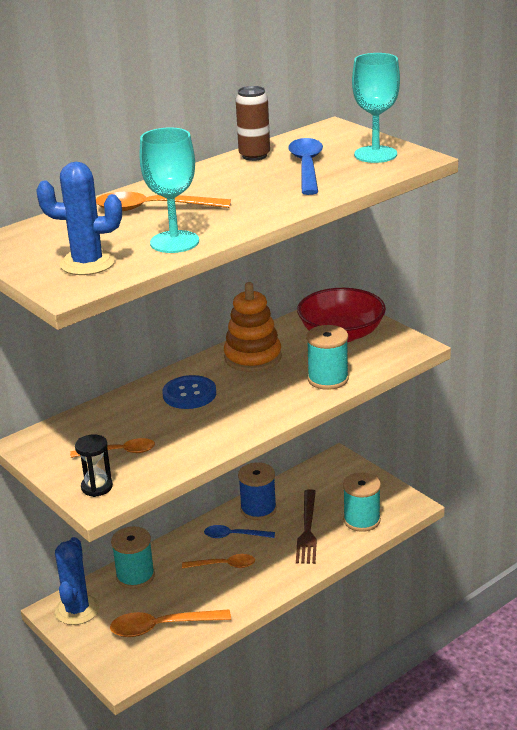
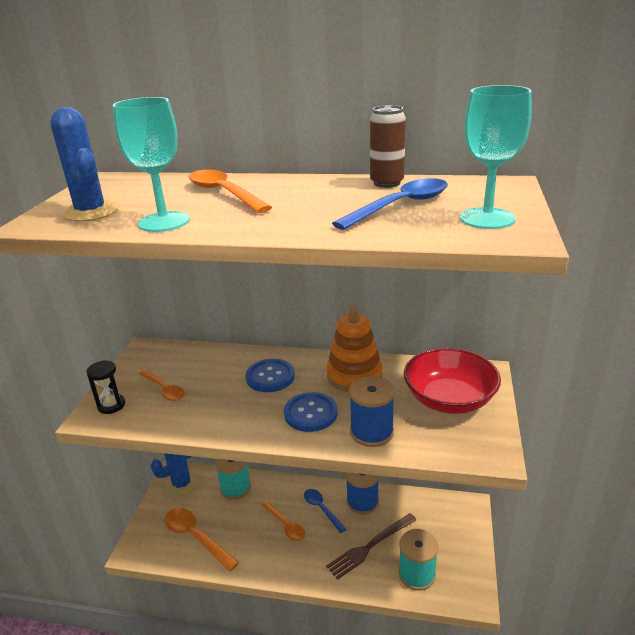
camera: 50 degrees right, 0 degrees up
turquoise spool [306,325,349,390] -> blue spool [349,376,395,447]
none -> blue button [284,392,338,432]

